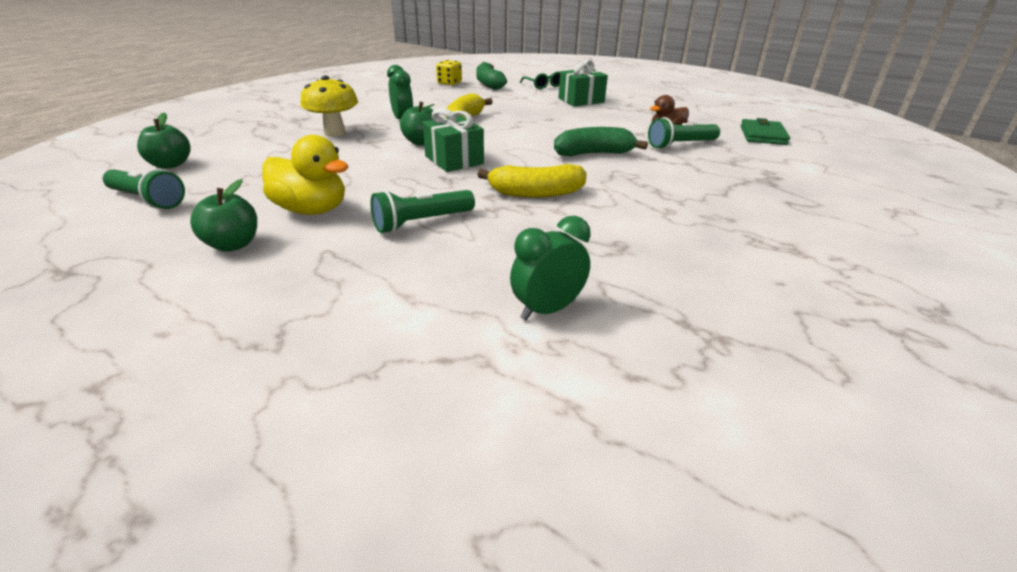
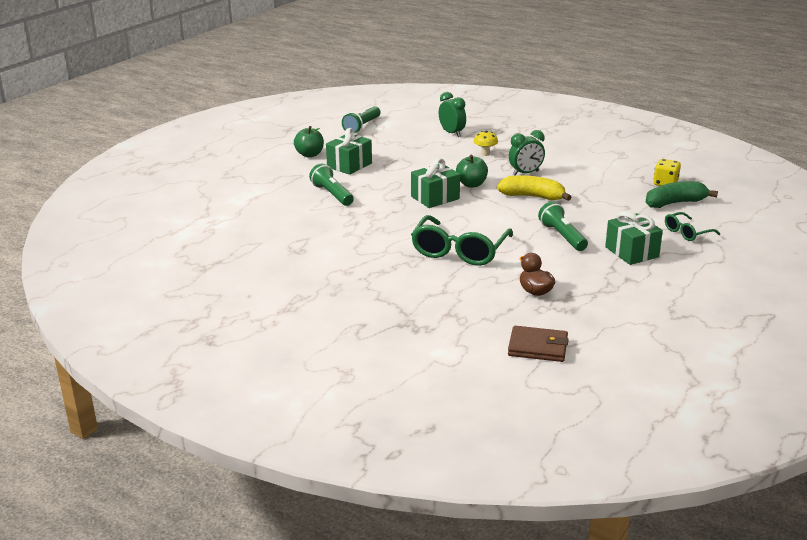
camera: 90 degrees right, 5 degrees down
green apple [137,113,191,169] -> none
yellow duck [262,135,349,215] -> green gift [326,128,372,175]
yellow mushroom [300,75,358,137] -> yellow mushroom [474,131,498,156], size x0.57
yellow banana [477,164,587,198] -> none
green clock [510,216,591,320] -> green clock moved to [439,92,466,137]
green banana [554,127,648,156] -> green glasses [411,215,513,266]
green flashlight [648,117,720,149] -> green flashlight moved to [538,202,588,251]
green wallet [741,118,790,145] -> brown wallet [508,326,569,362]

